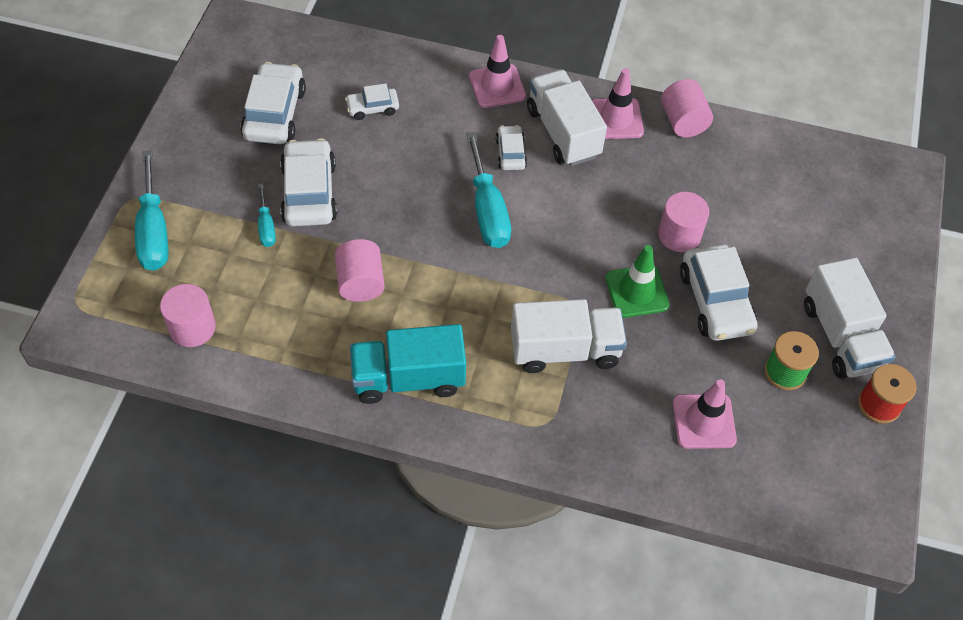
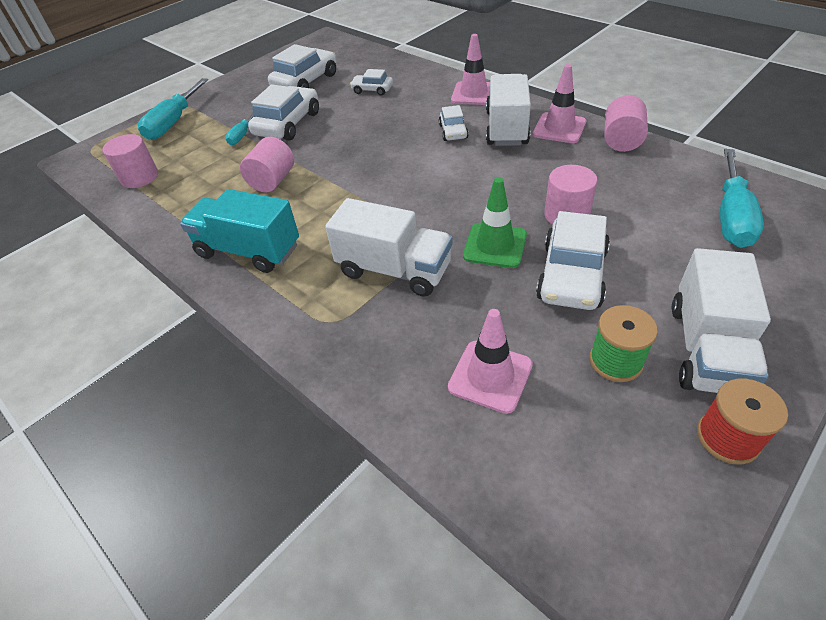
camera: 35 degrees right, 10 degrees down
turquoise screwdriver [466,132,511,248] -> turquoise screwdriver moved to [720,149,764,248]
white car [496,125,527,170] -> white car turned 150 degrees clockwise [439,105,469,141]

